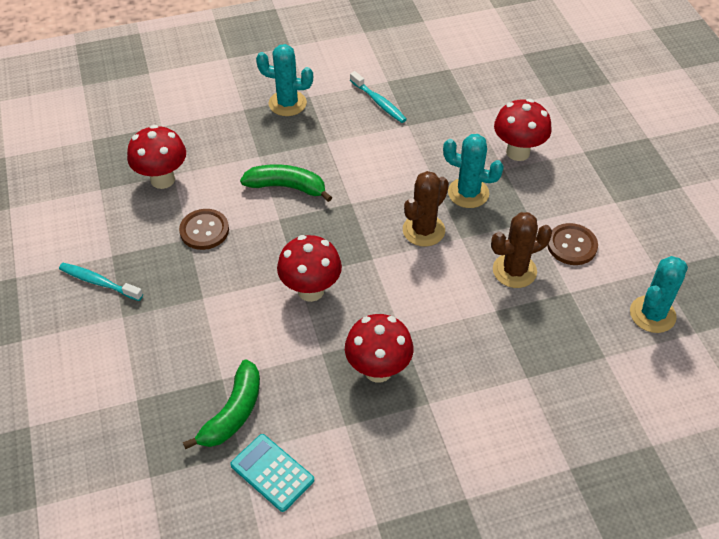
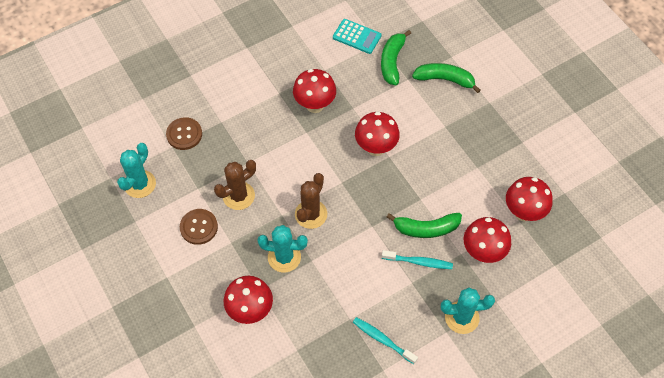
camera: 165 degrees right, 10 degrees up
turquoise toothbrush [59,263,143,301] -> turquoise toothbrush moved to [382,250,453,269]
brown button [179,209,229,250] -> brown button moved to [166,117,202,150]
none -> green banana [412,63,481,93]
none -> red mushroom [464,217,511,263]

